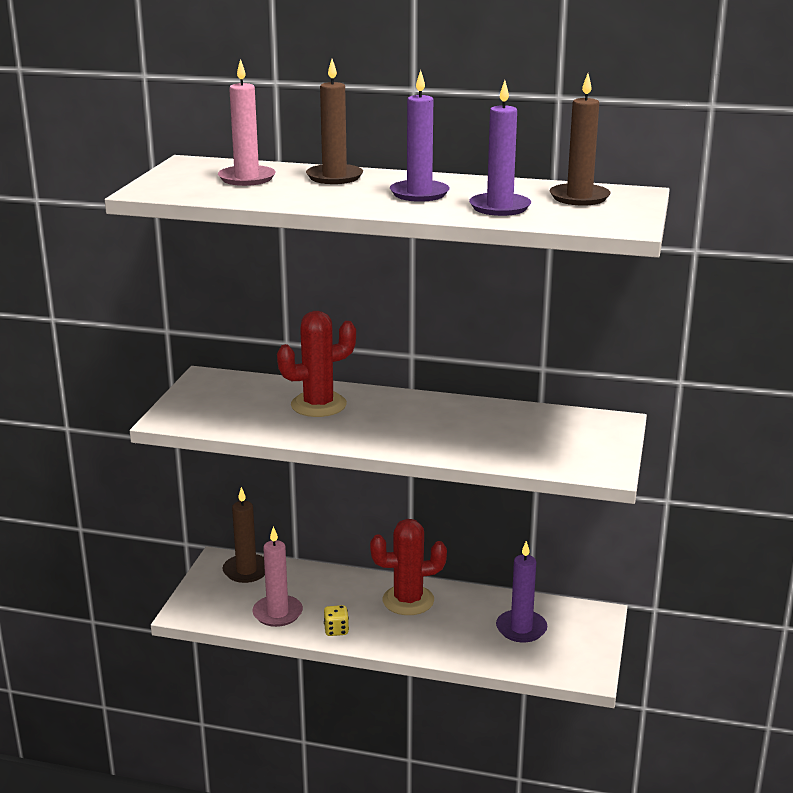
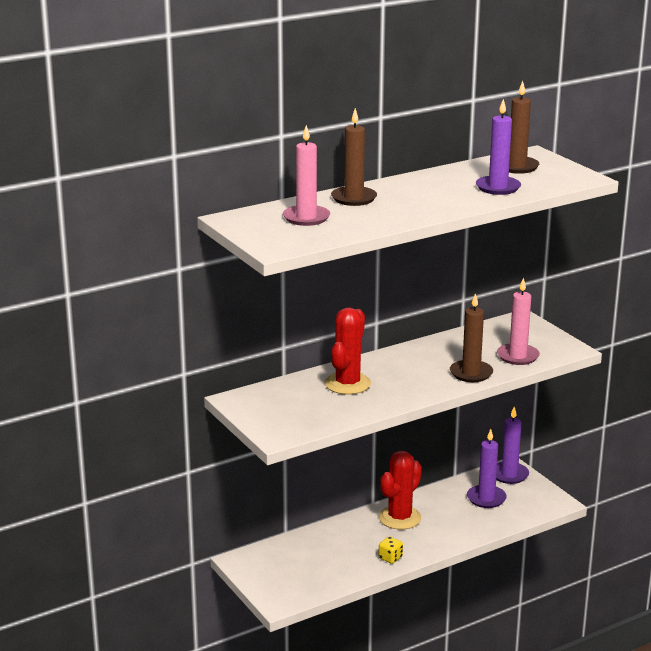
camera: 45 degrees left, 0 degrees up
brown candle [222,487,265,583] -> brown candle moved to [450,293,493,382]
pink candle [252,526,303,627] -> pink candle moved to [497,277,540,365]
purple candle [390,70,449,202] -> purple candle moved to [496,407,529,484]

